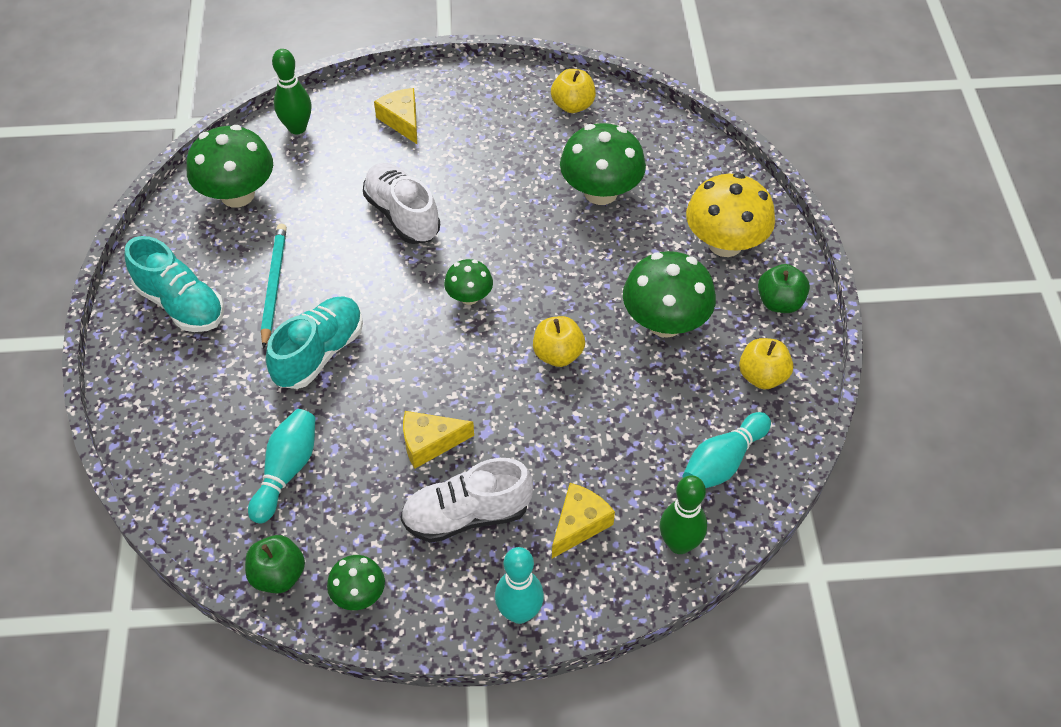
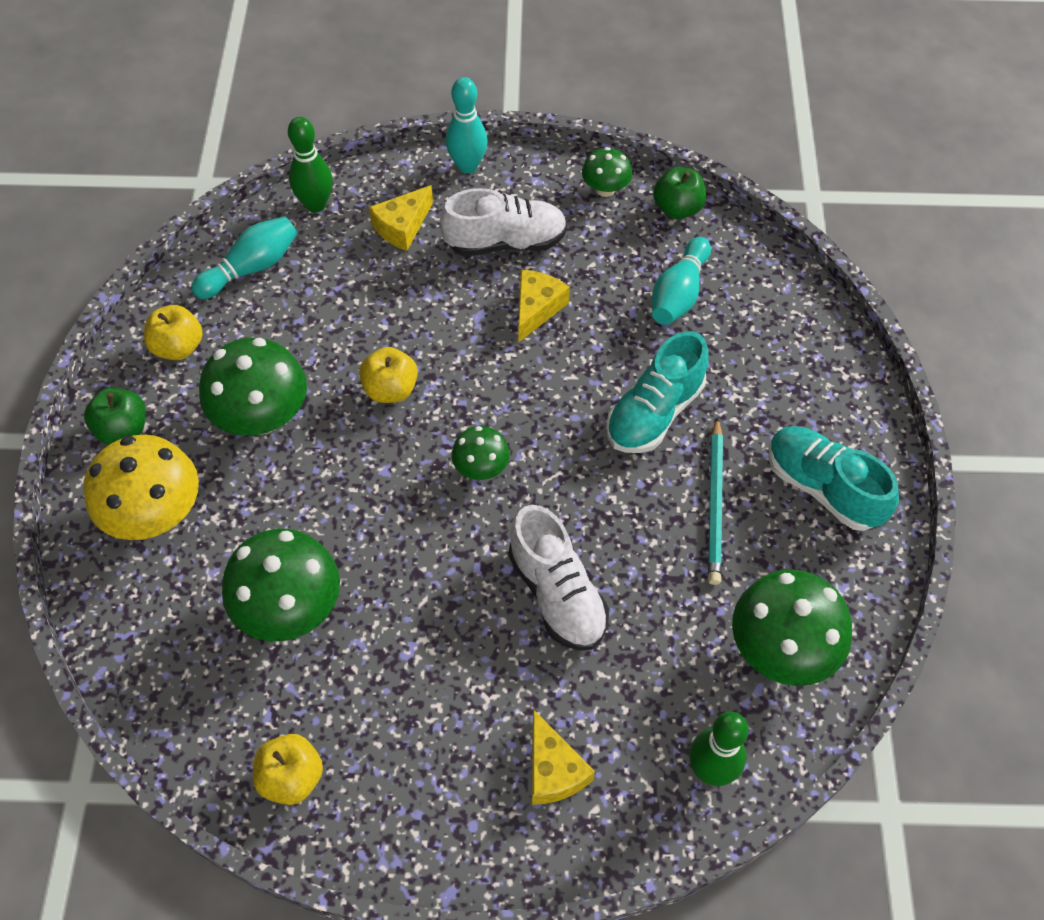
camera: 175 degrees left, 5 degrees up
yellow cheese [403,411,474,469] -> yellow cheese turned 60 degrees counterclockwise [518,270,570,343]

